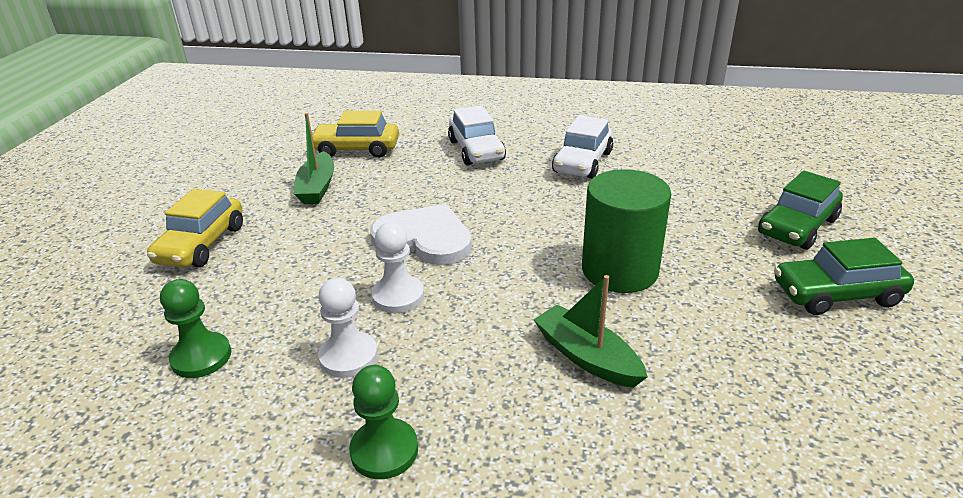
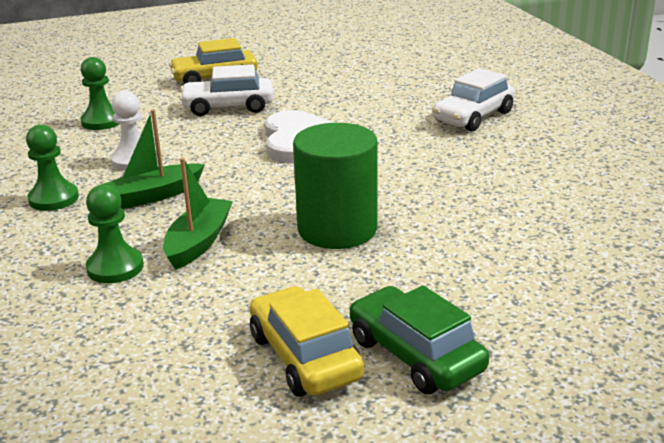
camera: 60 degrees right, 5 degrees down
green boat [294,113,334,204] -> green boat moved to [101,109,205,209]
yellow car [312,111,399,158] -> yellow car moved to [250,286,364,397]
white pawn [371,222,424,313] -> none
white car [552,115,613,179] -> white car moved to [179,64,273,116]
green car [758,171,843,250] -> none
none -> green pawn [86,185,144,283]

